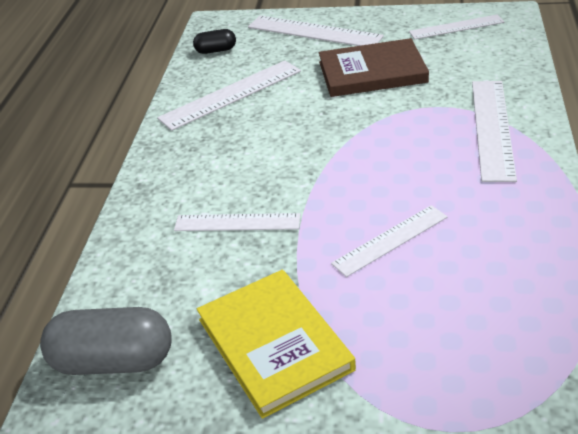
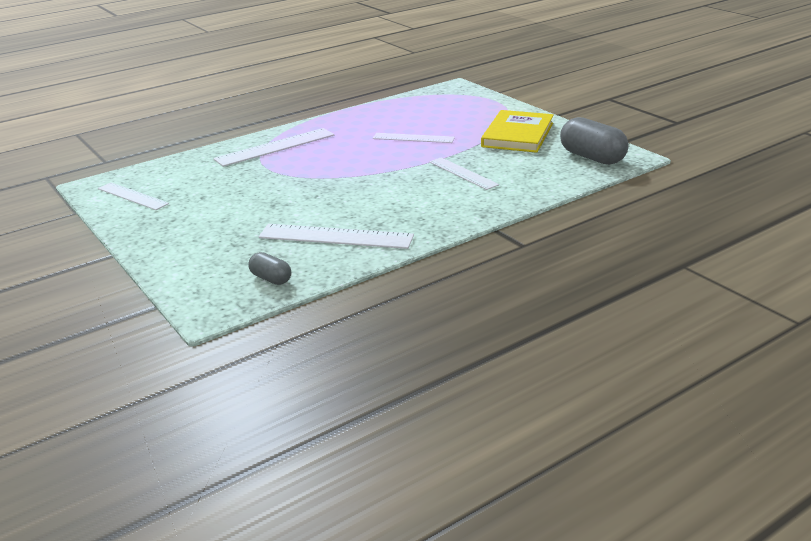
camera: 135 degrees left, 10 degrees down
black capsule [193,29,236,54] -> grey capsule [248,252,291,285]
white ruler [248,16,384,46] -> none
brown book [319,38,429,97] -> none

